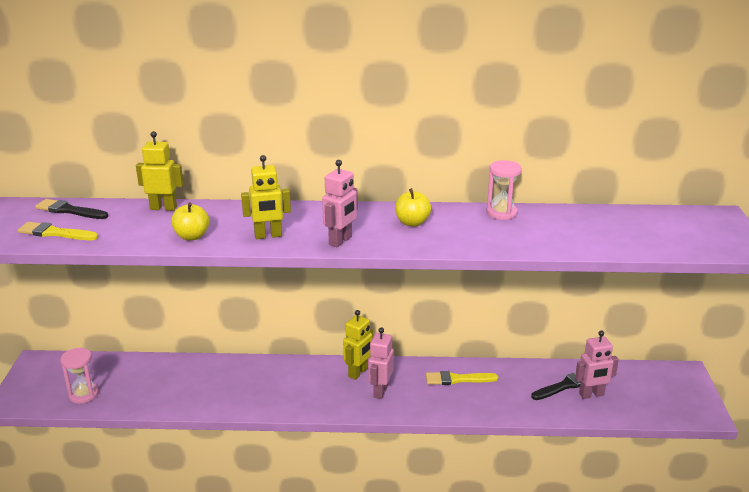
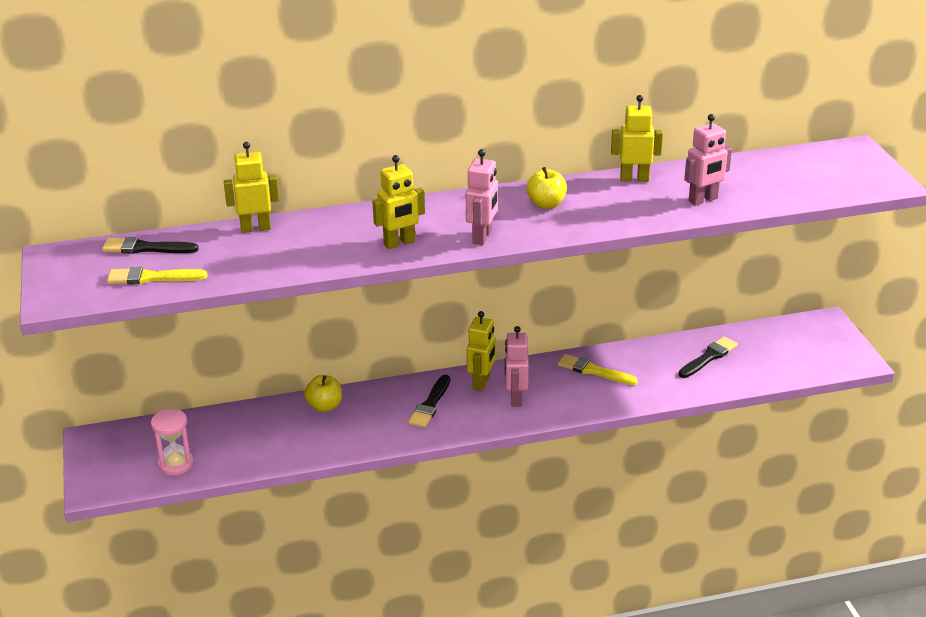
camera: 15 degrees left, 5 degrees up
yellow apple [171,203,210,240] -> yellow apple moved to [304,375,342,412]
yellow brush [426,371,498,385] -> yellow brush turned 45 degrees clockwise [558,354,638,385]
pink hourglass [486,160,522,220] -> yellow robot [611,95,663,182]
pink robot [575,330,619,399] -> pink robot moved to [684,114,732,205]
none -> black brush [408,375,450,428]

